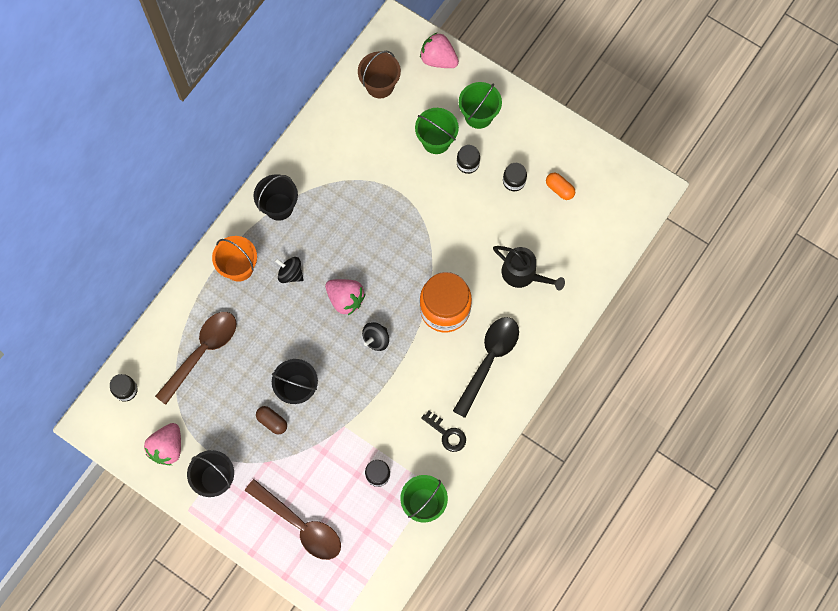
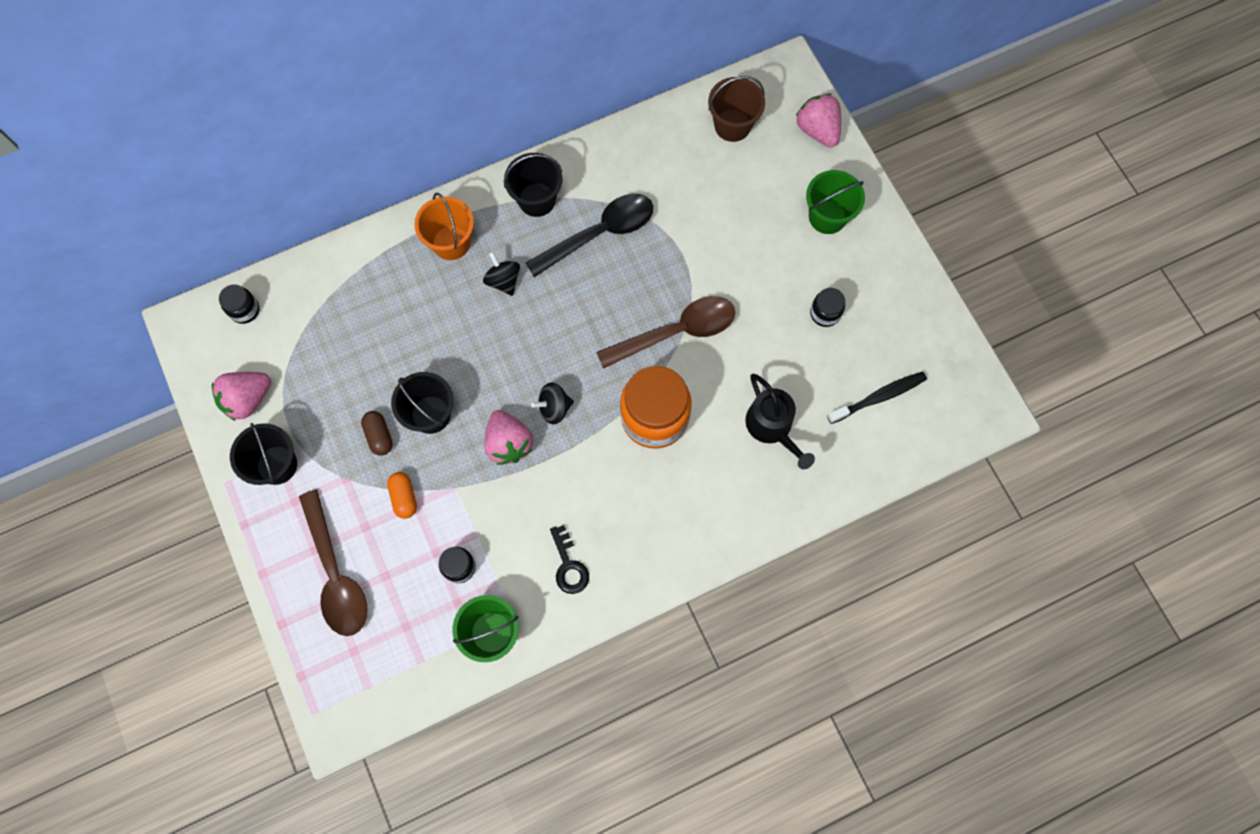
camera: 30 degrees right, 0 degrees up
brown spoon [155,312,236,405] -> brown spoon moved to [596,296,736,368]
pink strawberry [325,279,365,315] -> pink strawberry moved to [484,410,533,465]
green bucket [415,108,459,154] -> none
black spoon [453,317,519,418] -> black spoon moved to [525,194,653,277]
black jar [457,145,480,174] -> none
orange capsule [546,173,575,200] -> orange capsule moved to [387,472,417,519]
none -> black toothbrush [827,372,927,424]

